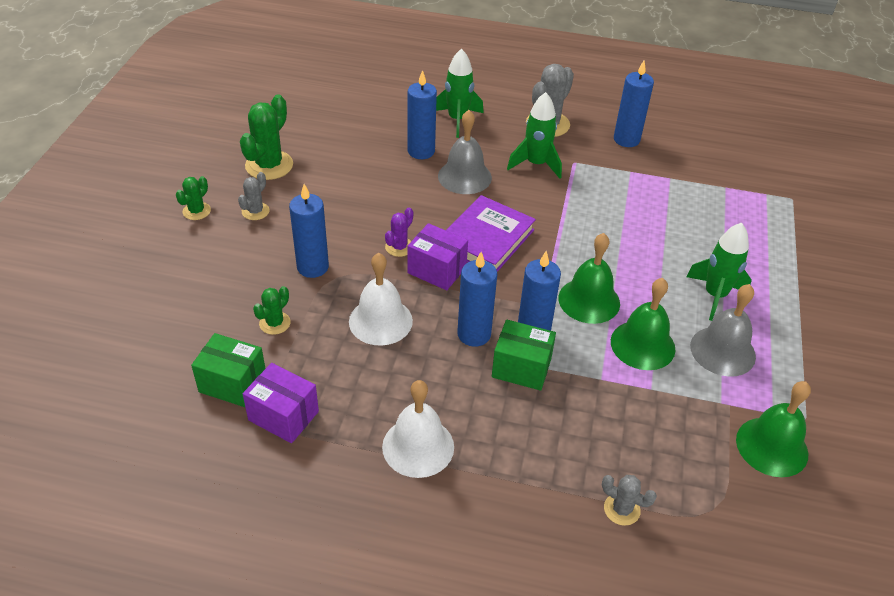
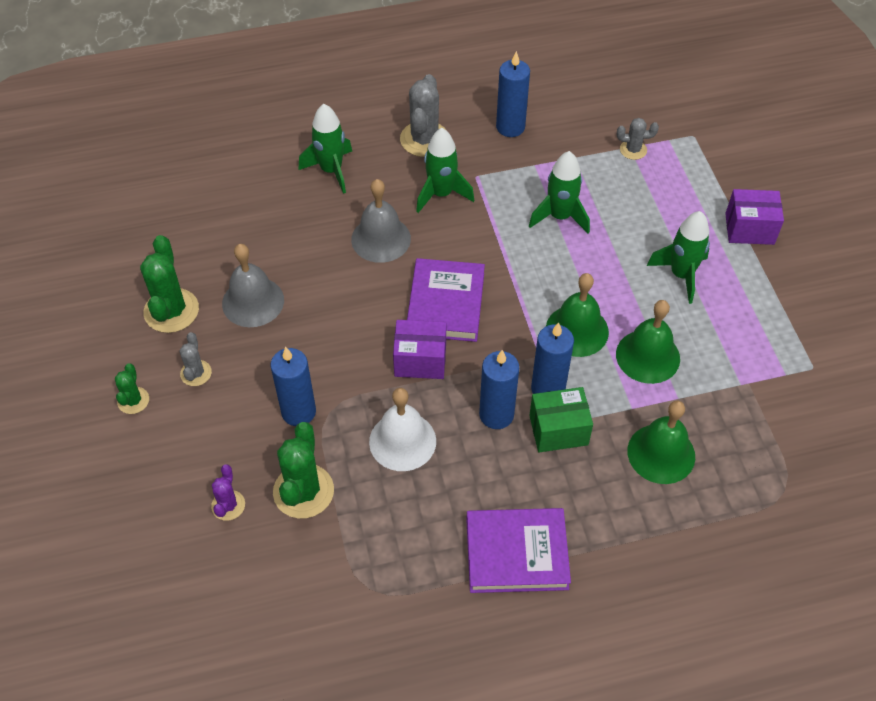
camera: 25 degrees left, 10 degrees up
green box [191,333,266,407] -> none
purple box [243,363,319,443] -> purple box moved to [725,189,784,245]
green cactus [253,286,291,335] -> green cactus [273,422,334,519], size x1.82
white bell [382,380,454,478] -> purple book [466,508,571,593]
purple cactus [385,207,413,257] -> purple cactus moved to [211,464,245,521]
blue candle [408,70,437,159] -> none
grey cactus [602,475,657,526] -> grey cactus moved to [617,118,659,160]
grey bell [690,284,756,377] -> grey bell moved to [222,244,284,327]
green bell [736,381,811,477] -> green bell moved to [627,401,695,484]
none -> green rocket [529,151,590,233]

